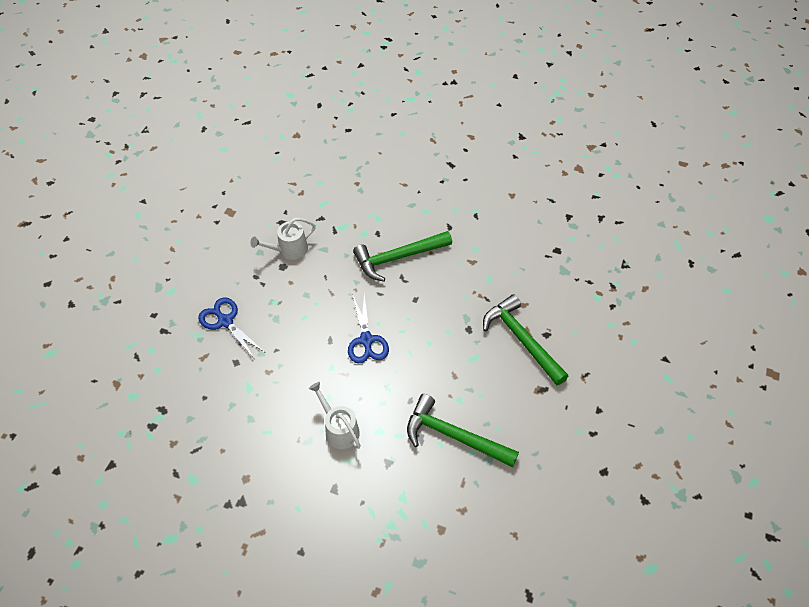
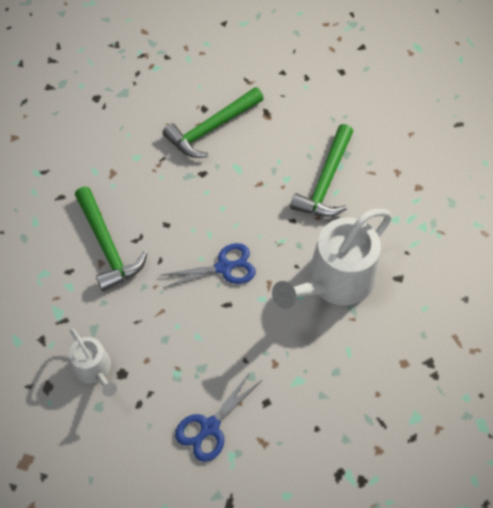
camera: 95 degrees left, 5 degrees up
white watering can [309,382,361,449] -> white watering can [272,209,392,309], size x1.90

